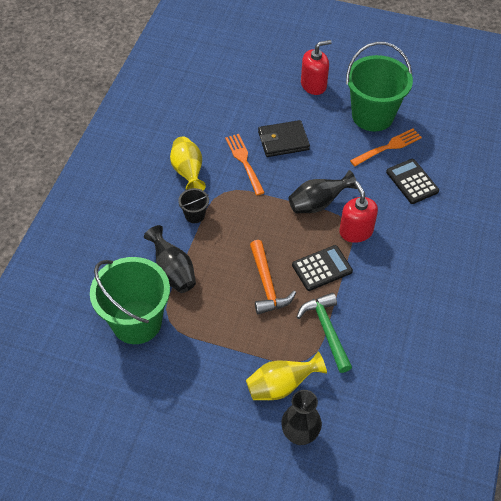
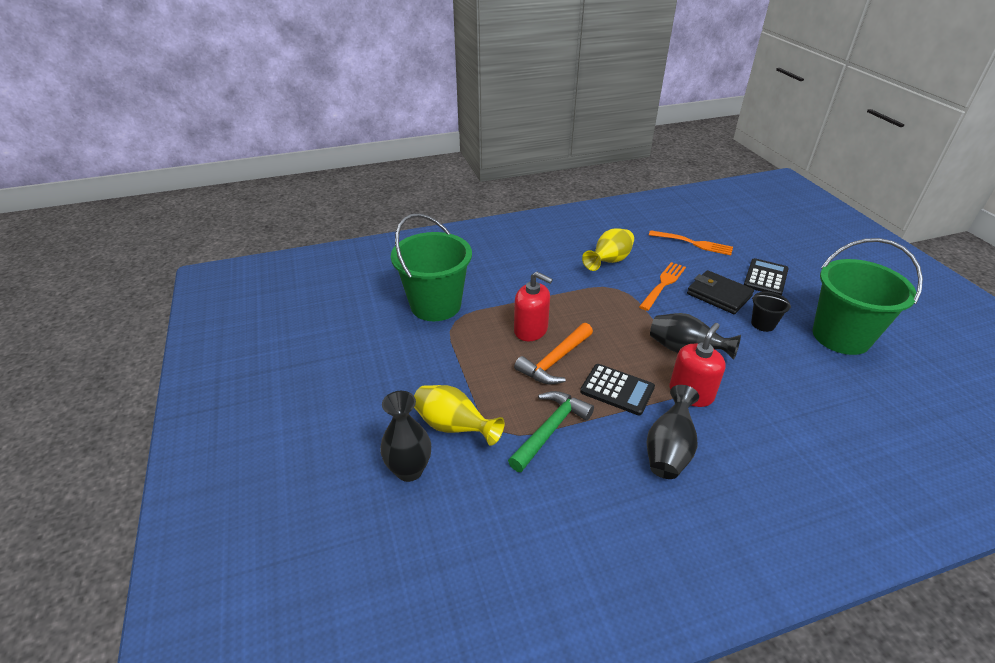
camera: 55 degrees right, 15 degrees down
black vase [144,225,196,293] -> black vase moved to [647,385,699,479]
black bucket [178,188,209,223] -> black bucket moved to [751,291,791,332]
red soap dispenser [301,40,332,95] -> red soap dispenser moved to [514,272,553,341]
orange fork [350,129,422,166] -> orange fork moved to [649,230,733,255]
black calculator [386,159,439,204] -> black calculator moved to [744,258,789,295]

